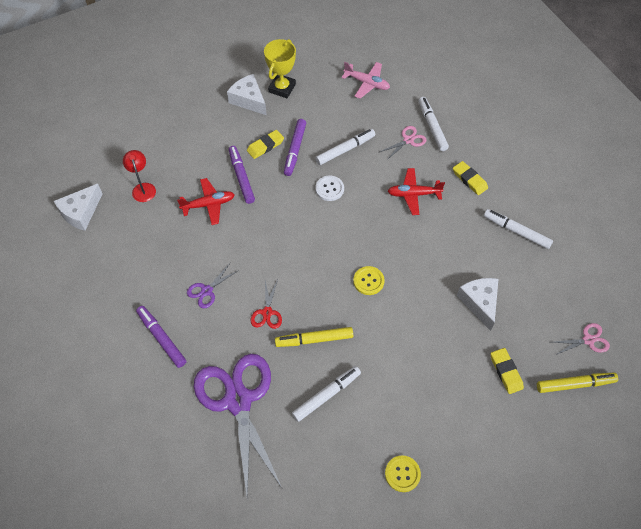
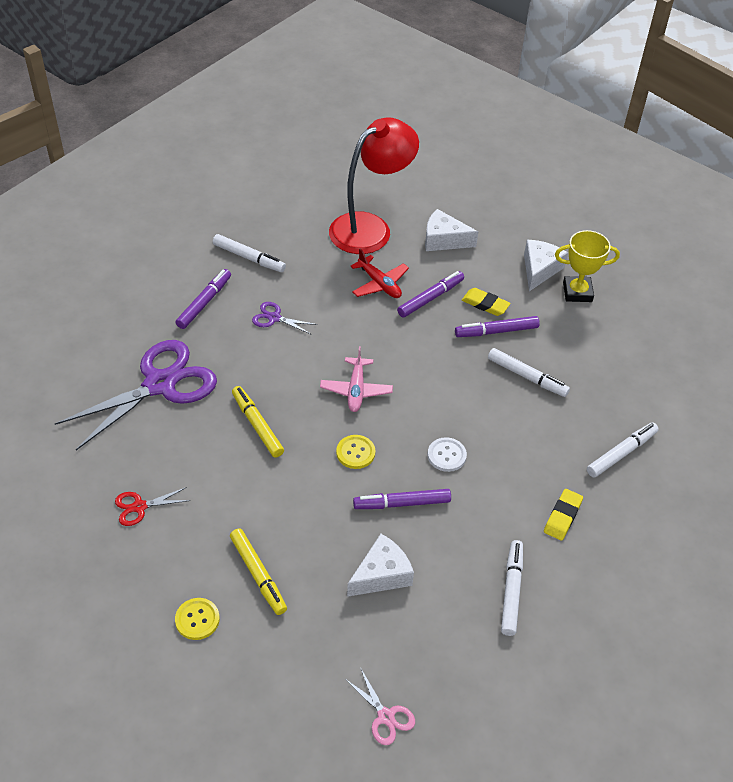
camera: 65 degrees right, 10 degrees down
white cheese [54,184,102,231] -> white cheese moved to [425,209,478,251]
red lamp [123,150,156,202] -> red lamp [329,117,419,254], size x2.28
red scissors [250,279,282,329] -> red scissors moved to [115,487,191,526]
white marker [292,366,361,422] -> white marker moved to [213,234,286,272]
white button [315,176,344,201] -> white button moved to [428,437,467,472]
pink plane [341,62,390,99] -> pink plane moved to [320,346,393,412]
pink scissors [380,126,426,160] -> none
yellow button [385,455,421,492] -> yellow button moved to [175,598,220,640]
red plane [388,168,445,215] -> none
yellow eraser [491,348,524,394] -> none
yellow marker [537,373,618,393] -> yellow marker moved to [230,528,287,615]
none -> purple marker [353,489,451,509]

